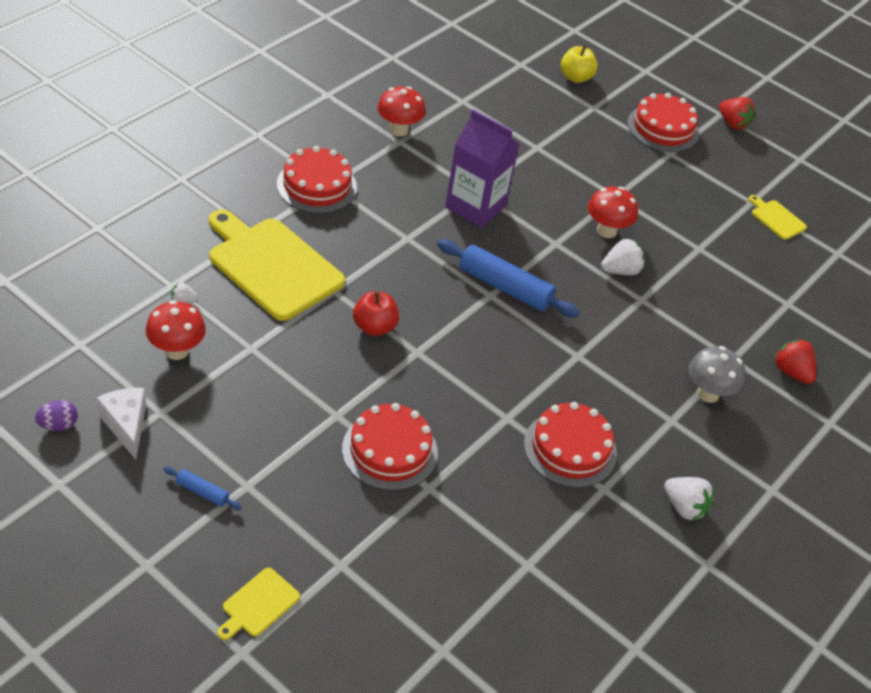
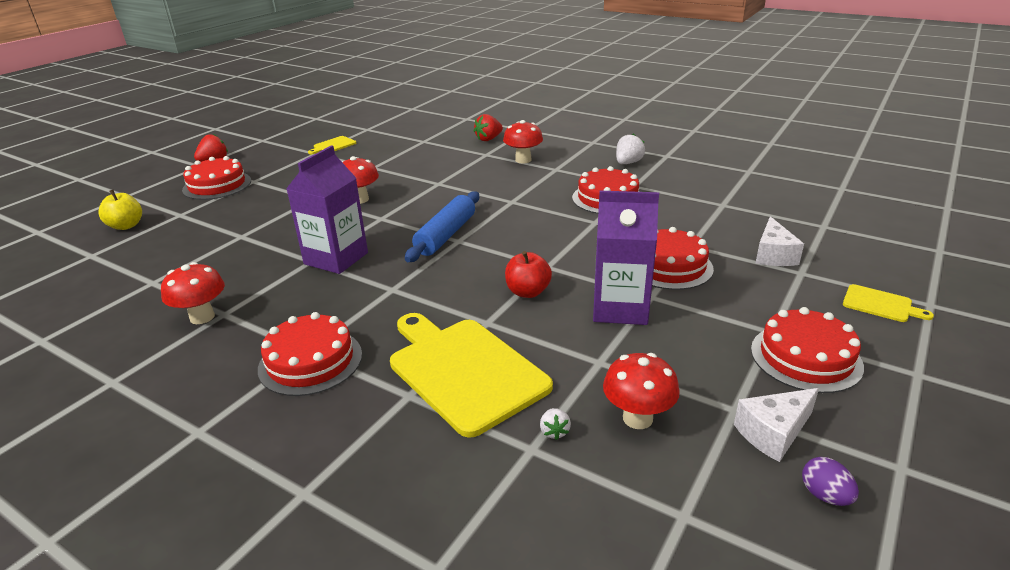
camera: 90 degrees left, 15 degrees down
blue rolling pin [164,466,242,510] -> red cake [751,307,864,393]
yellow cutting board [209,210,345,321] -> yellow cutting board turned 105 degrees clockwise [390,313,553,438]
white strawberry [601,239,644,275] -> none
grey mushroom [689,346,746,403] -> red mushroom [503,120,543,164]
none -> purple carton [593,191,659,325]
none -> white cheese [756,216,804,266]

